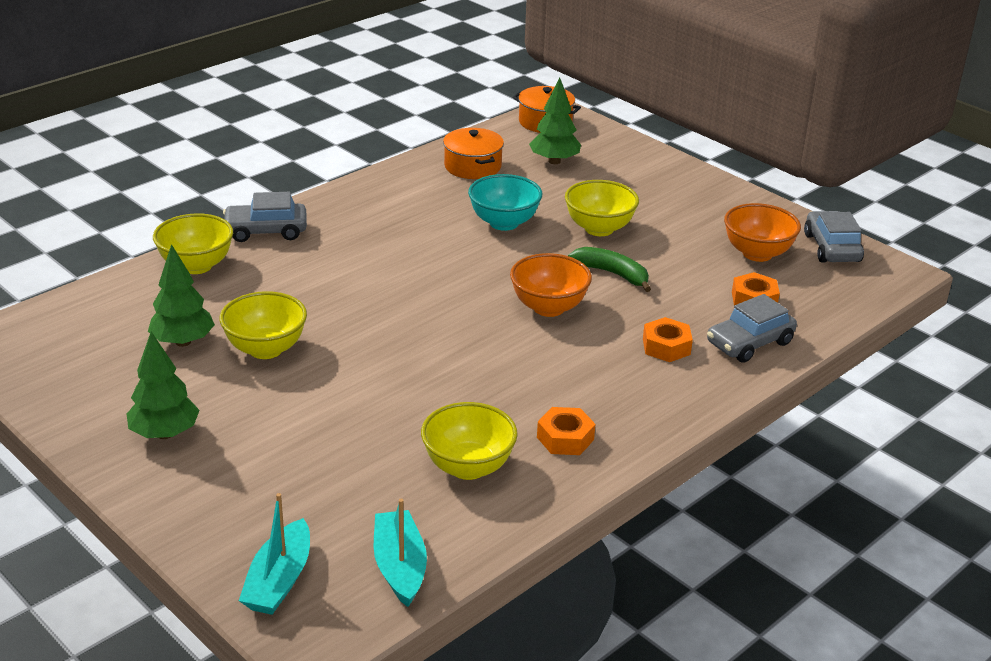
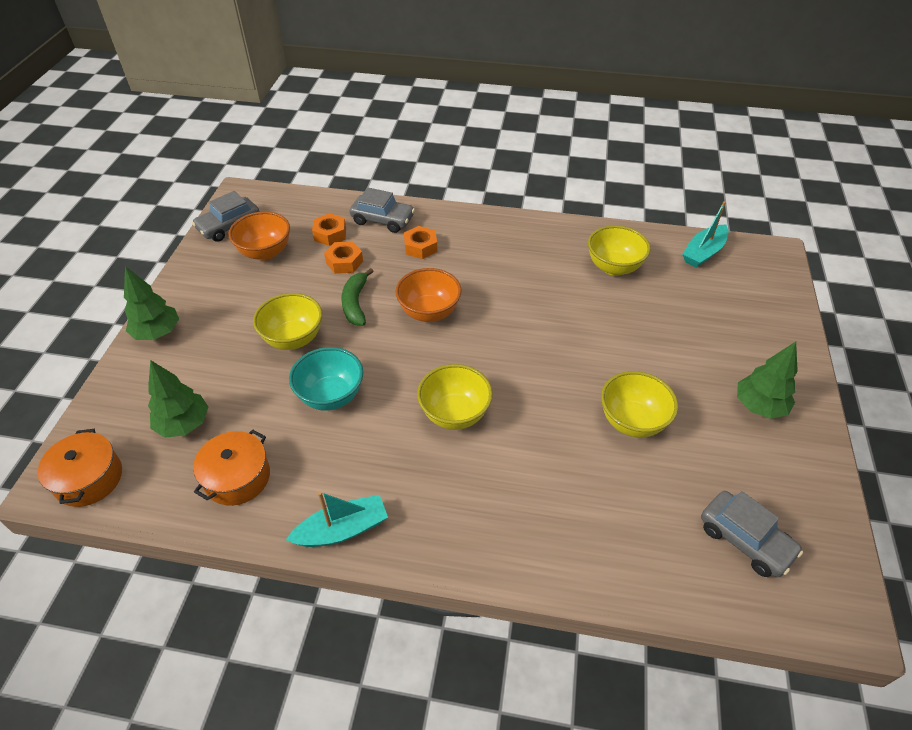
camera: 125 degrees left, 15 degrees up
green tree [148,244,215,347] -> green tree moved to [124,266,179,340]
yellow bowl [153,213,233,274] -> yellow bowl moved to [417,364,493,430]
grey car [223,192,307,242] -> grey car moved to [701,491,803,577]
turquoise boat [239,493,310,615] -> turquoise boat moved to [286,491,388,547]
orange nut [537,407,595,455] -> orange nut moved to [324,241,363,274]

